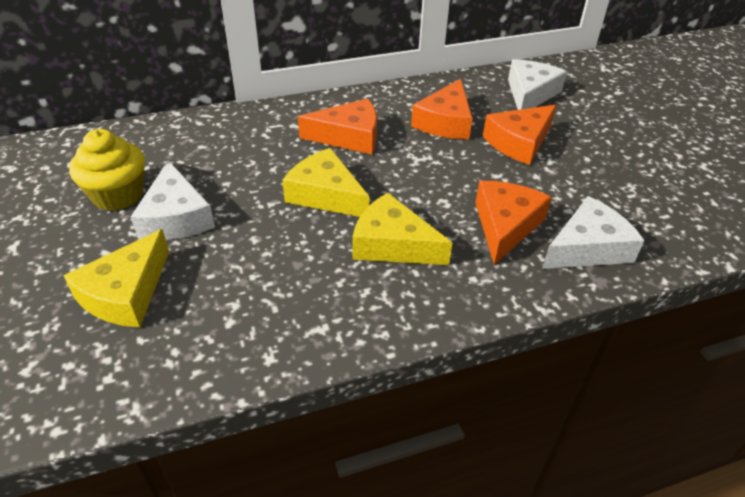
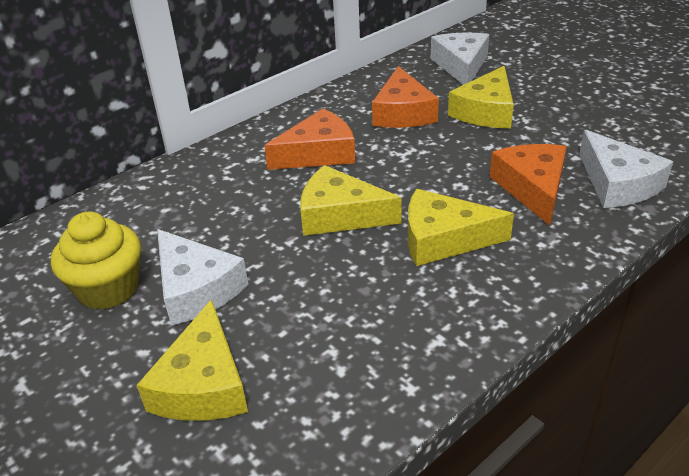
camera: 20 degrees left, 5 degrees down
orange cheese [483,105,557,165] -> yellow cheese [448,66,514,128]
white cheese [542,196,645,269] -> white cheese turned 120 degrees clockwise [579,130,673,208]

